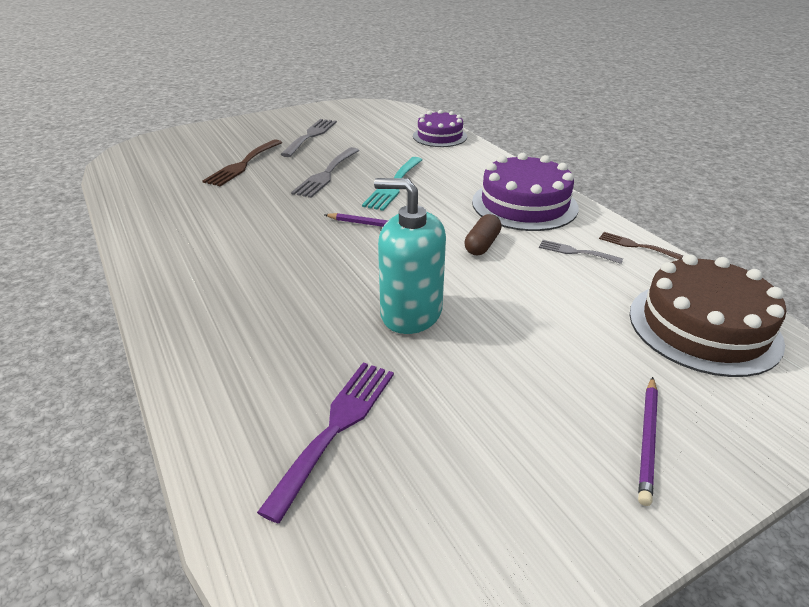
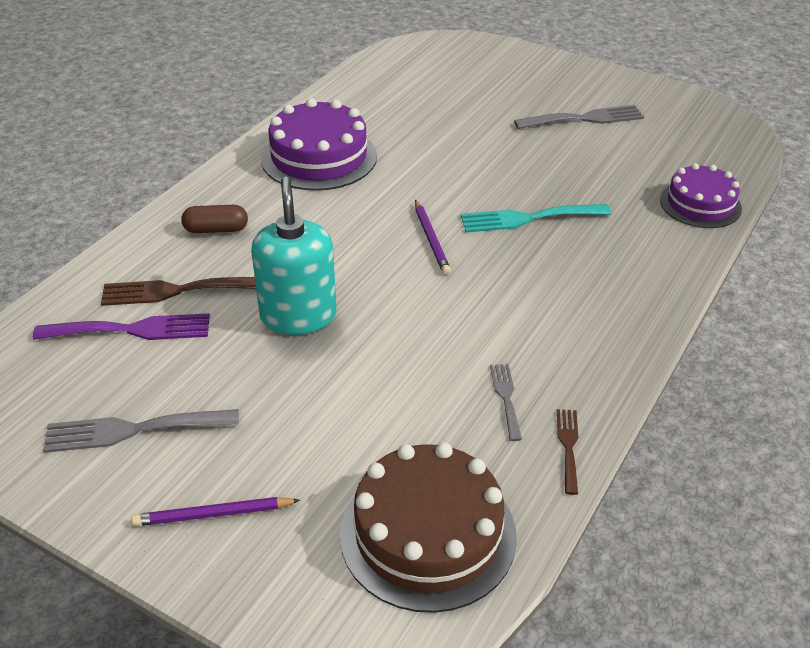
camera: 60 degrees right, 5 degrees up
brown fork [203,139,282,186] -> brown fork moved to [101,277,256,306]
grey fork [291,147,359,198] -> grey fork moved to [43,409,239,453]
brown capsule [464,214,502,255] -> brown capsule moved to [181,205,248,233]
purple cake [472,153,579,231] -> purple cake moved to [261,98,377,191]

